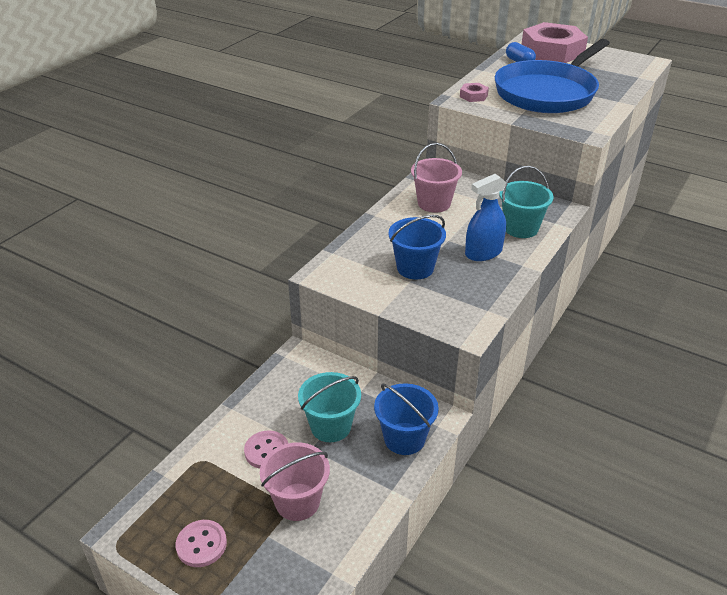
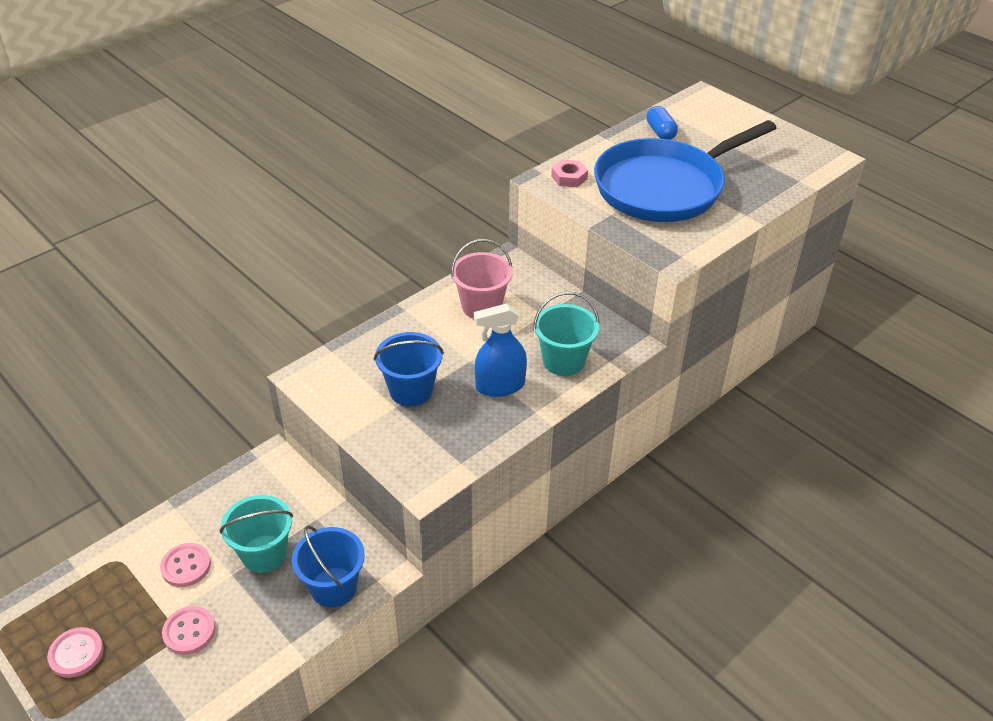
camera: 15 degrees right, 5 degrees up
pink bucket [260,442,330,521] -> pink button [162,606,216,655]
pink nut [522,22,588,63] -> none

